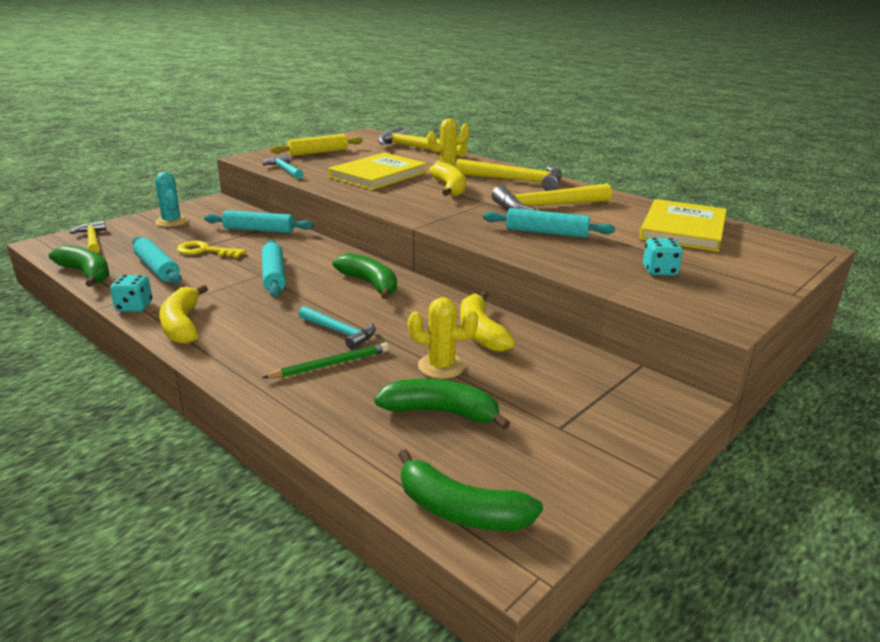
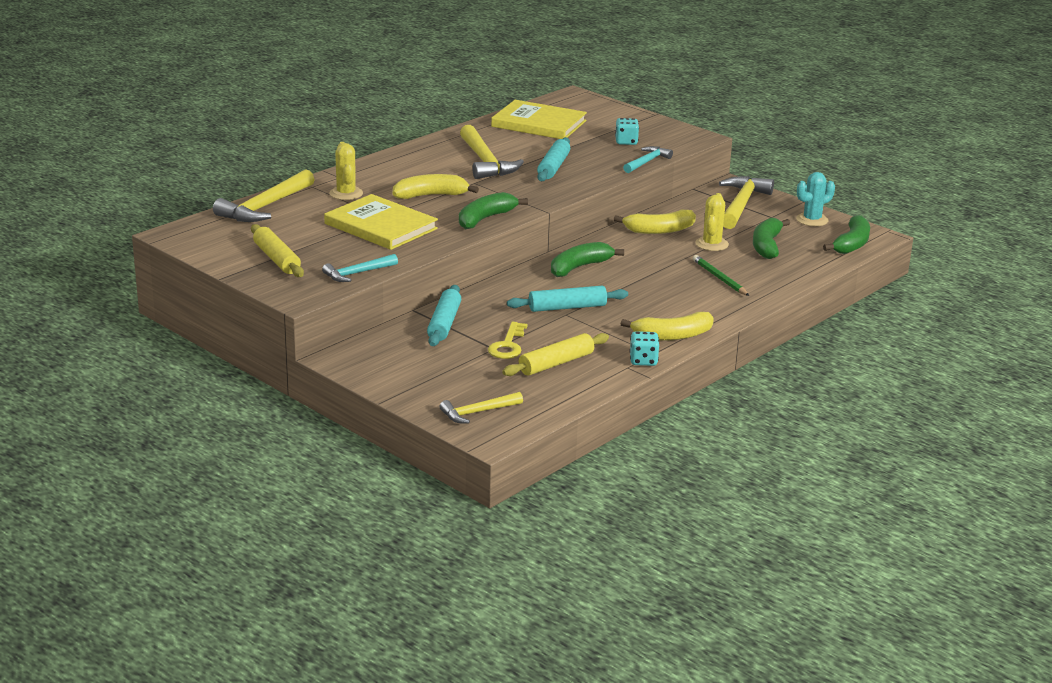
camera: 90 degrees left, 0 degrees up
green banana [49,245,109,287] -> green banana moved to [459,192,528,229]
turquoise rolling pin [132,237,182,284] -> yellow rolling pin [502,333,609,376]
turquoise cactus [155,172,188,227] -> turquoise cactus moved to [796,172,835,226]
turquoise hammer [299,306,376,350] -> turquoise hammer moved to [623,146,673,173]
yellow hammer [455,159,562,191] -> yellow hammer moved to [719,176,774,229]

